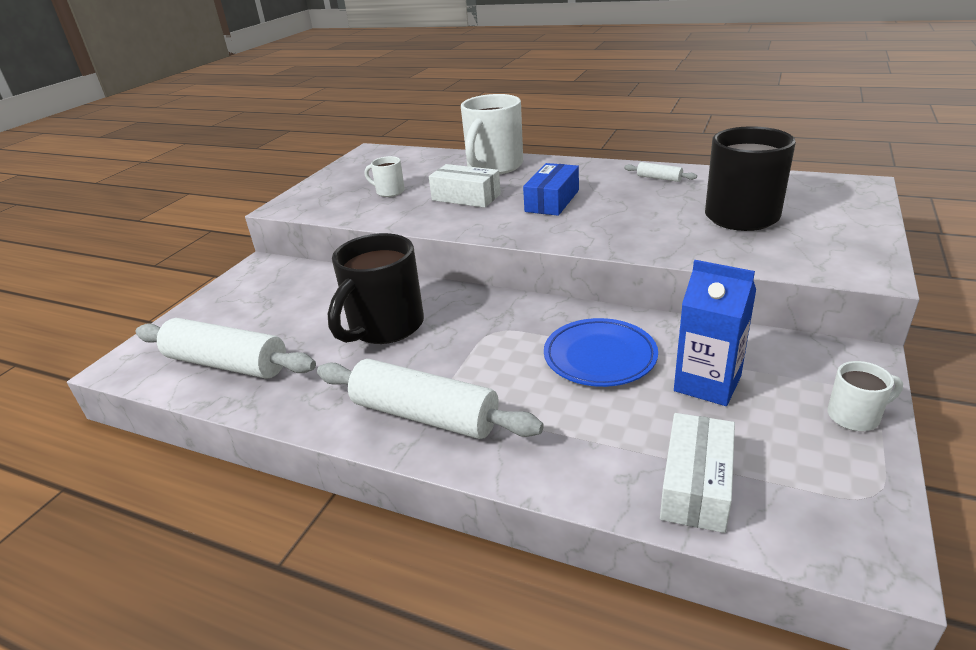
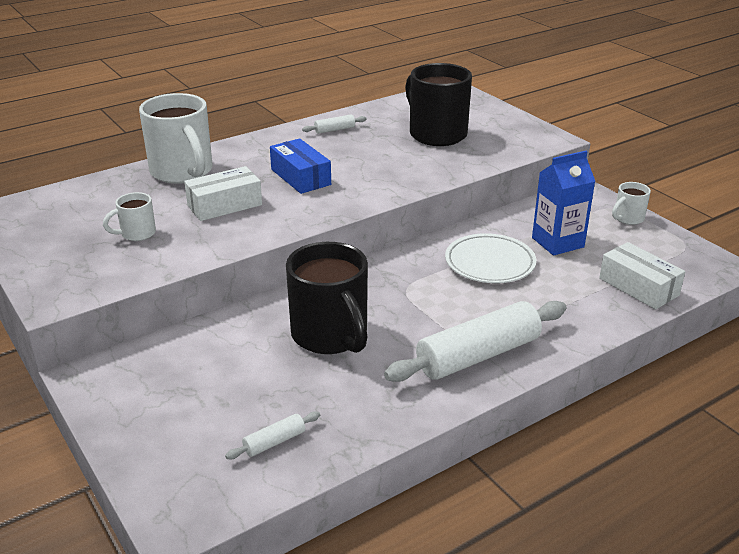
camera: 60 degrees left, 0 degrees up
white rolling pin [135,318,316,378] -> white rolling pin [225,411,320,459], size x0.43
blue plate [544,318,658,387] -> white plate [445,233,537,283]
white mug [827,361,903,431] -> white mug turned 150 degrees counterclockwise [612,182,651,225]

